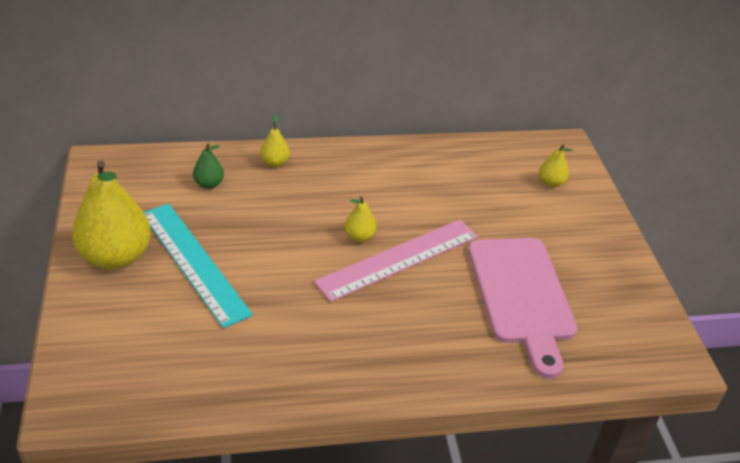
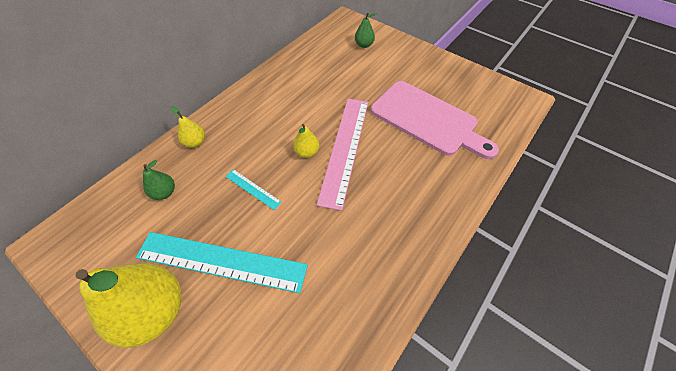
camera: 40 degrees left, 15 degrees up
yellow pear [539,144,573,187] -> green pear [355,13,377,48]
none -> turquoise ruler [225,169,282,210]

